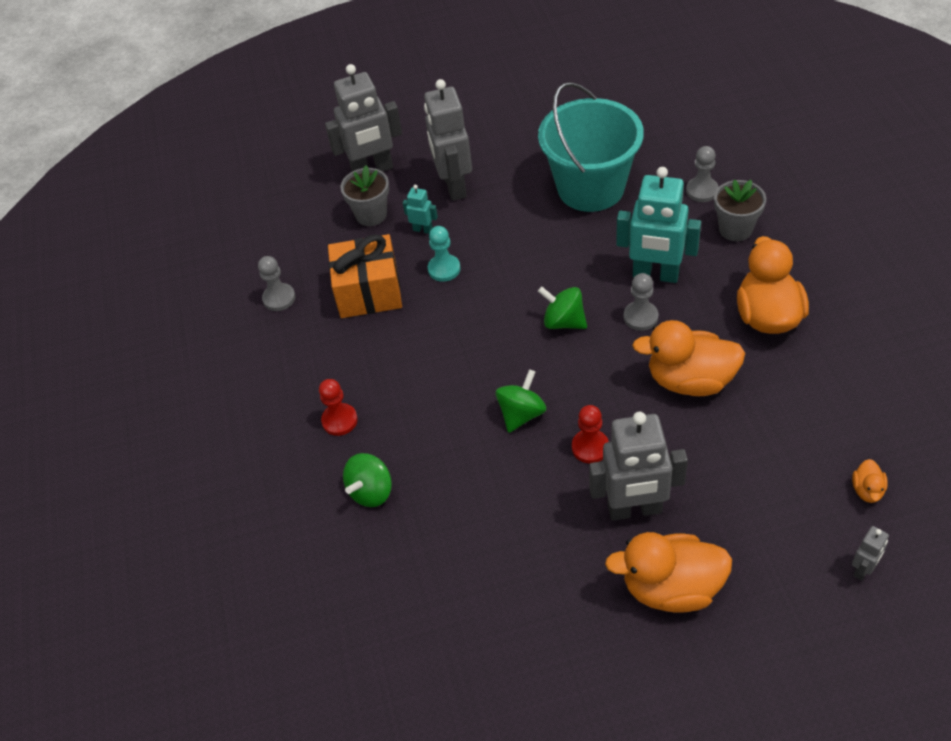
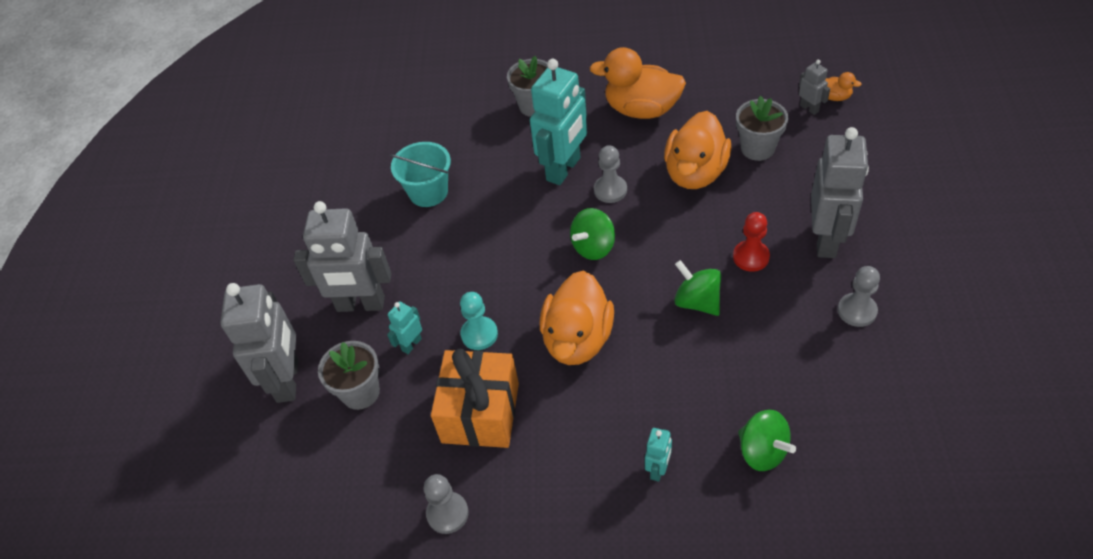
camera: 75 degrees left, 0 degrees up
red pawn [319,379,358,436] -> turquoise robot [645,428,672,482]
turquoise bucket [538,82,644,212] -> turquoise bucket [390,142,451,207], size x0.56
orange duck [605,532,732,613] -> orange duck moved to [540,270,614,365]
grey pawn [686,146,719,202] -> grey pawn moved to [838,266,880,327]
grey robot [852,526,889,580] -> grey robot moved to [799,60,830,115]
none -> grey flower pot [736,96,788,161]

